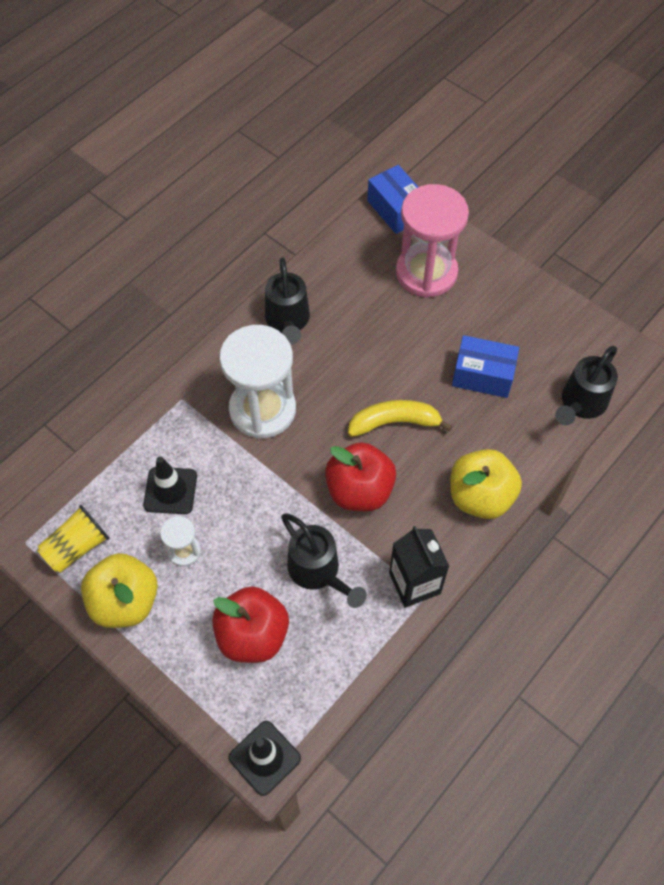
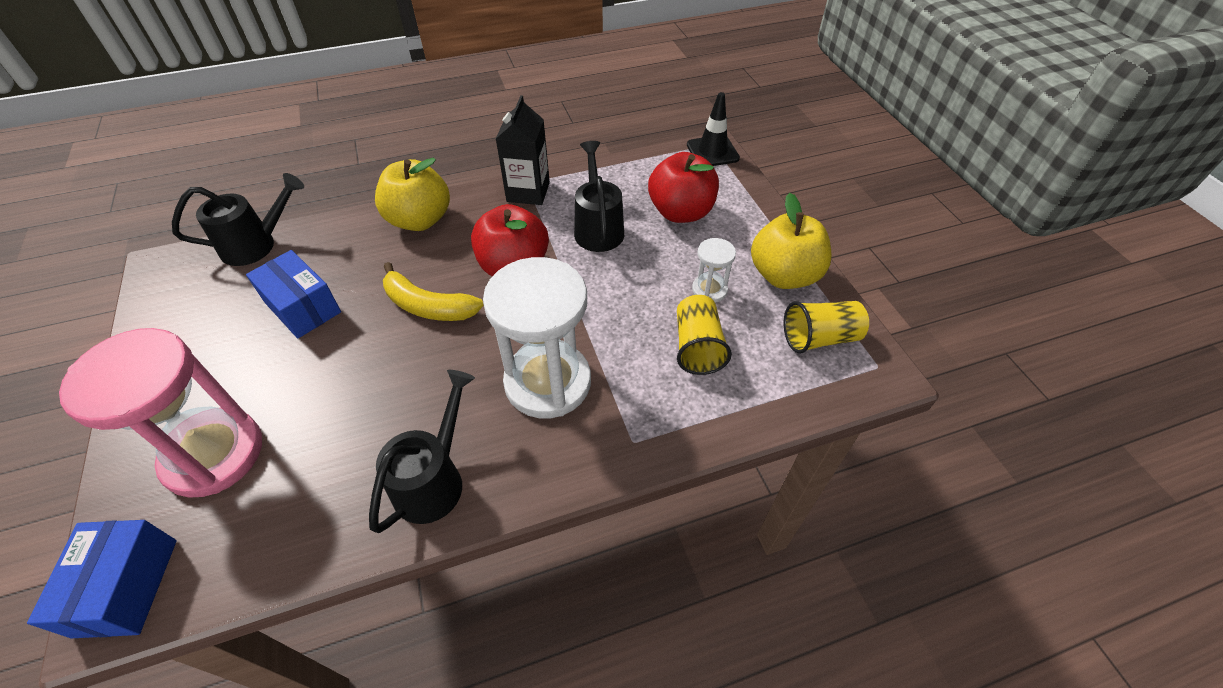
camera: 150 degrees left, 10 degrees down
black traffic cone [143,456,197,514] -> yellow cup [677,295,732,375]

